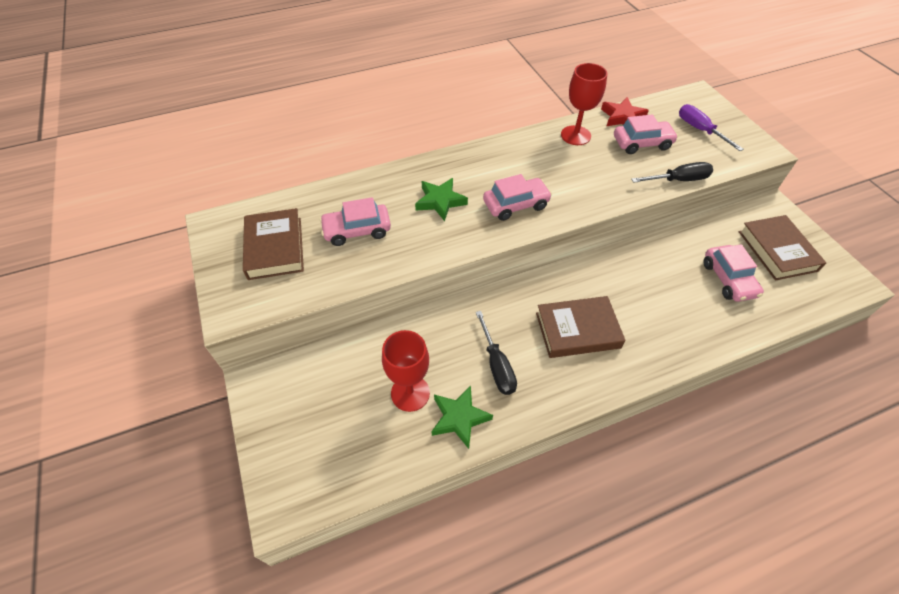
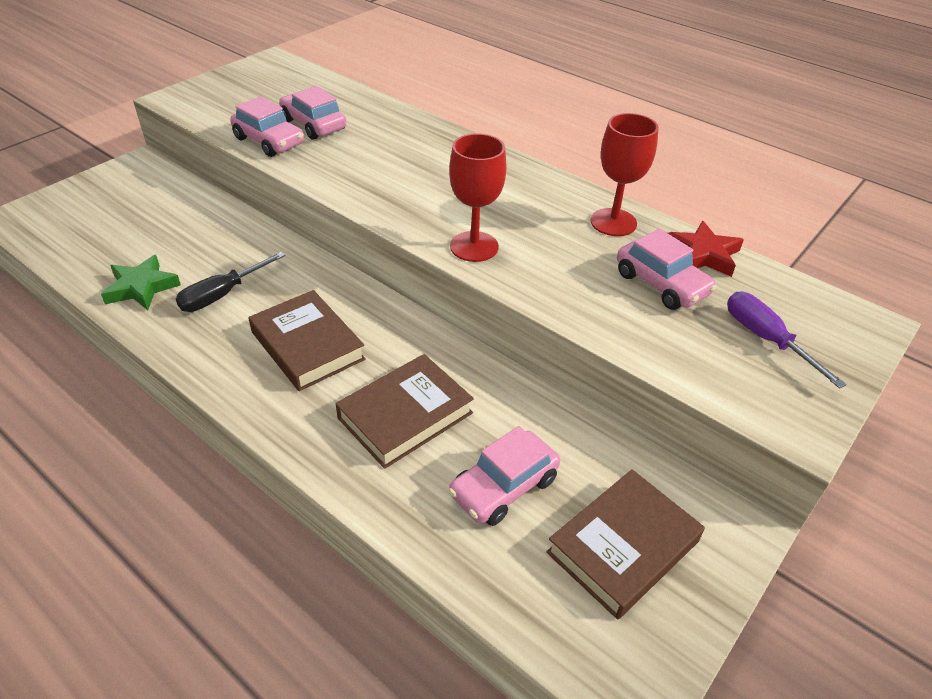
camera: 60 degrees right, 10 degrees down
brown book [243,208,304,280] -> brown book moved to [336,354,474,469]
red goblet [382,330,430,412] -> red goblet moved to [449,133,507,262]
green star [415,178,468,221] -> none
pink car [483,174,552,221] -> pink car moved to [230,96,304,157]
black screwdriver [631,162,713,183] -> none
purple screwdriver [679,104,743,151] -> purple screwdriver turned 60 degrees counterclockwise [727,292,847,389]

